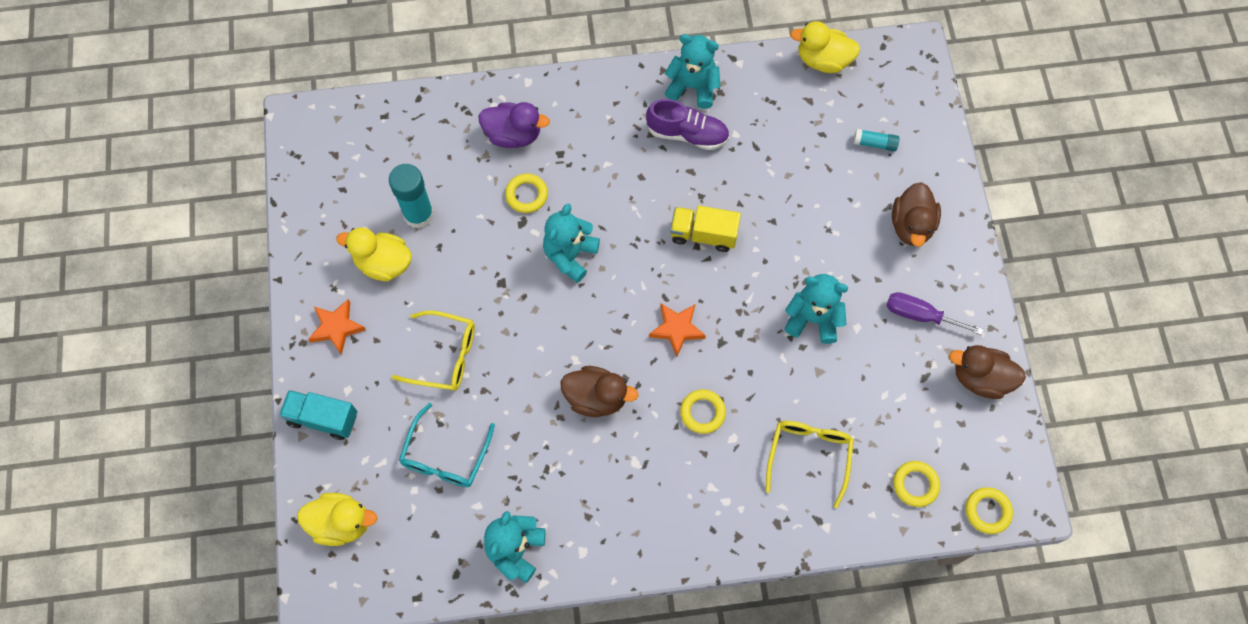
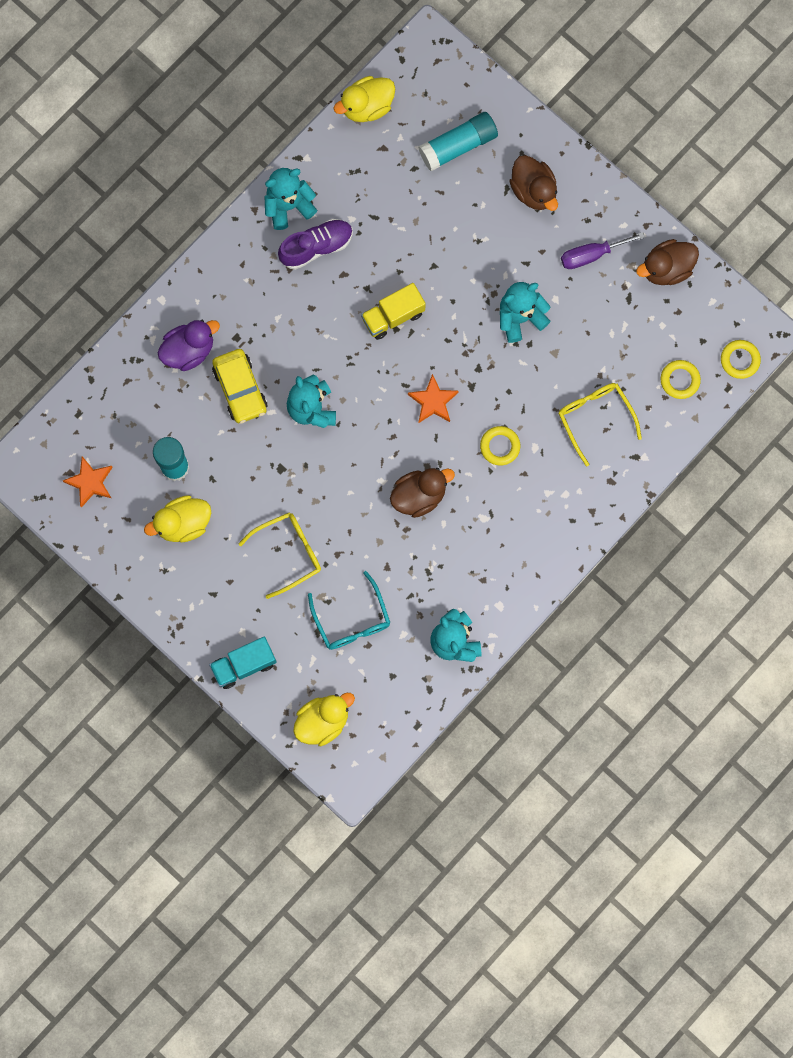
camera: 40 degrees left, 10 degrees up
orange star [308,299,366,355] -> orange star moved to [63,456,113,508]
yellow ring [505,174,548,213] -> yellow car [212,349,267,424]
turquoise glue stick [854,129,899,152] -> turquoise glue stick [418,112,498,171], size x1.91

